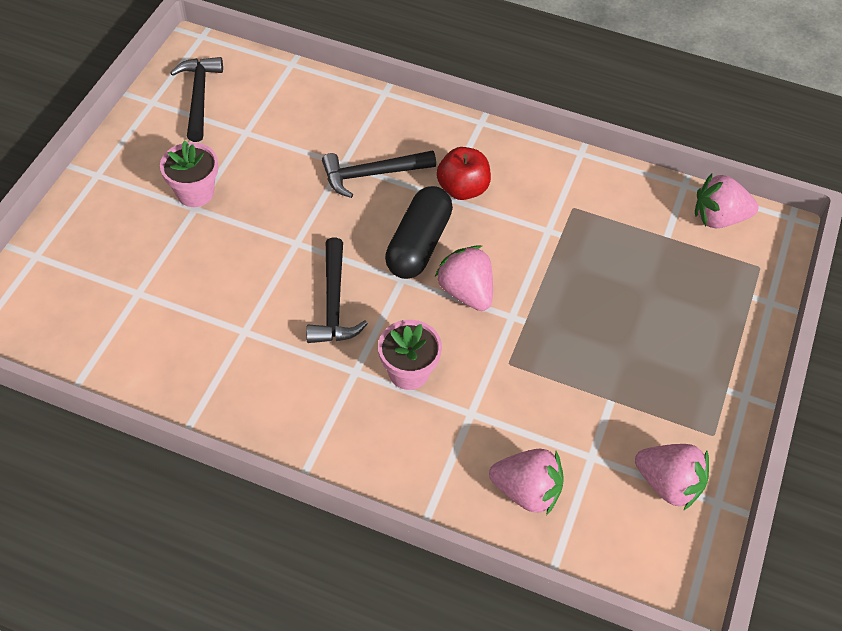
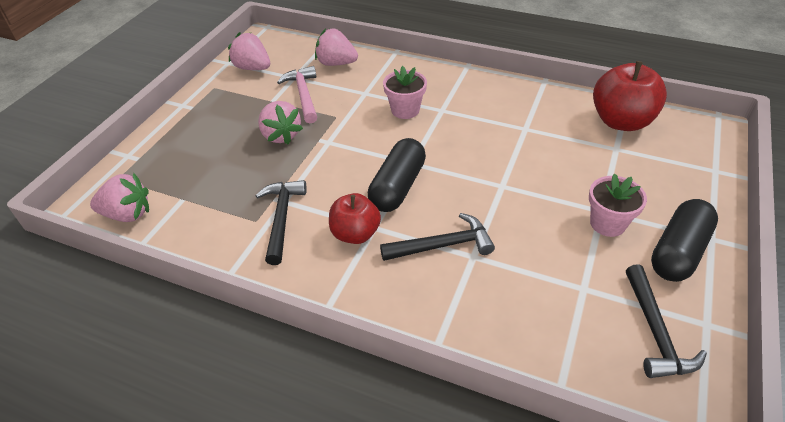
camera: 175 degrees left, 10 degrees down
black hammer [306,238,368,343] -> black hammer moved to [256,180,307,265]
pink strawberry [435,245,493,311] -> pink strawberry moved to [258,101,303,145]
none -> pink hammer [277,66,317,124]
none -> red apple [593,61,667,131]
none -> black capsule [651,199,718,282]

